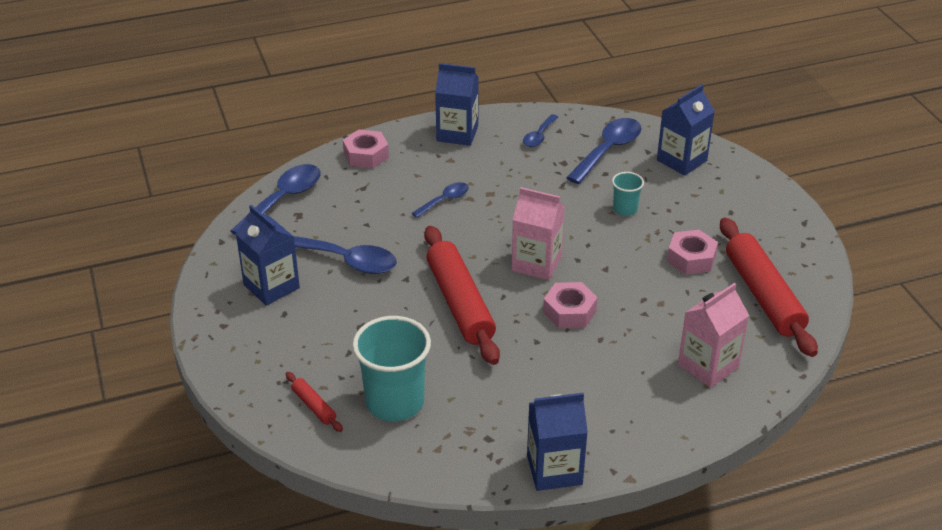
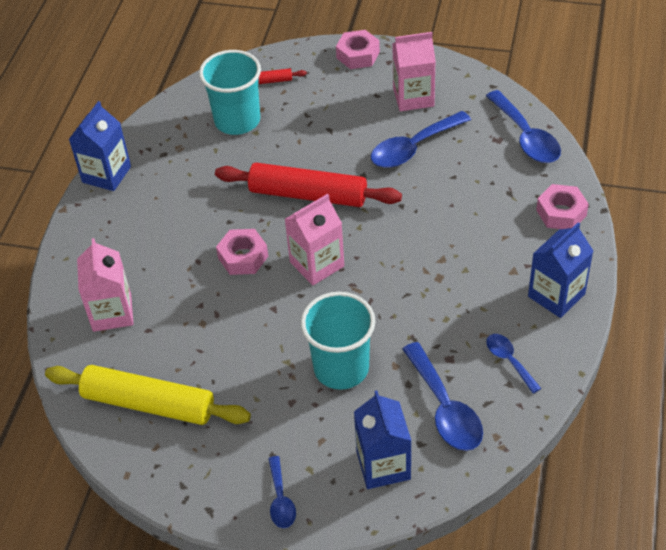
camera: 125 degrees right, 10 degrees up
blue carton [236,205,300,306] -> pink carton [392,32,436,111]
blue spoon [412,182,469,218] -> blue spoon moved to [268,456,296,528]
turquoise cup [612,172,644,216] -> turquoise cup [301,292,376,390], size x2.02
pink nut [667,230,718,275] -> pink nut moved to [336,30,380,69]
red rolling pin [720,218,818,357] -> yellow rolling pin [45,365,251,425]

